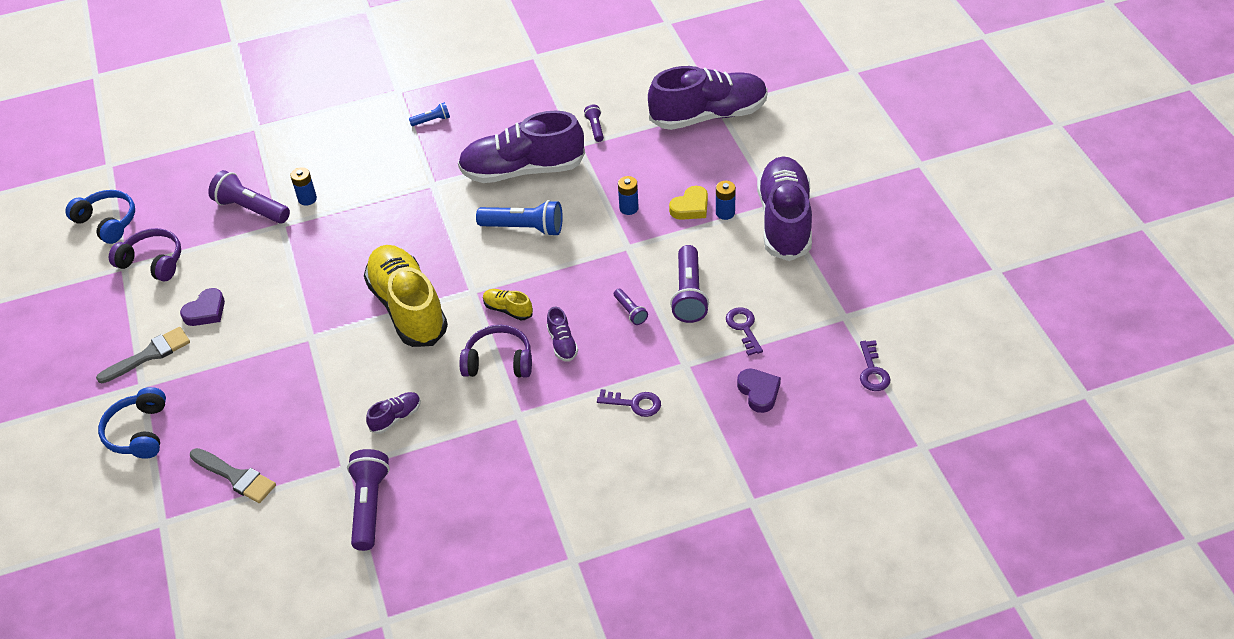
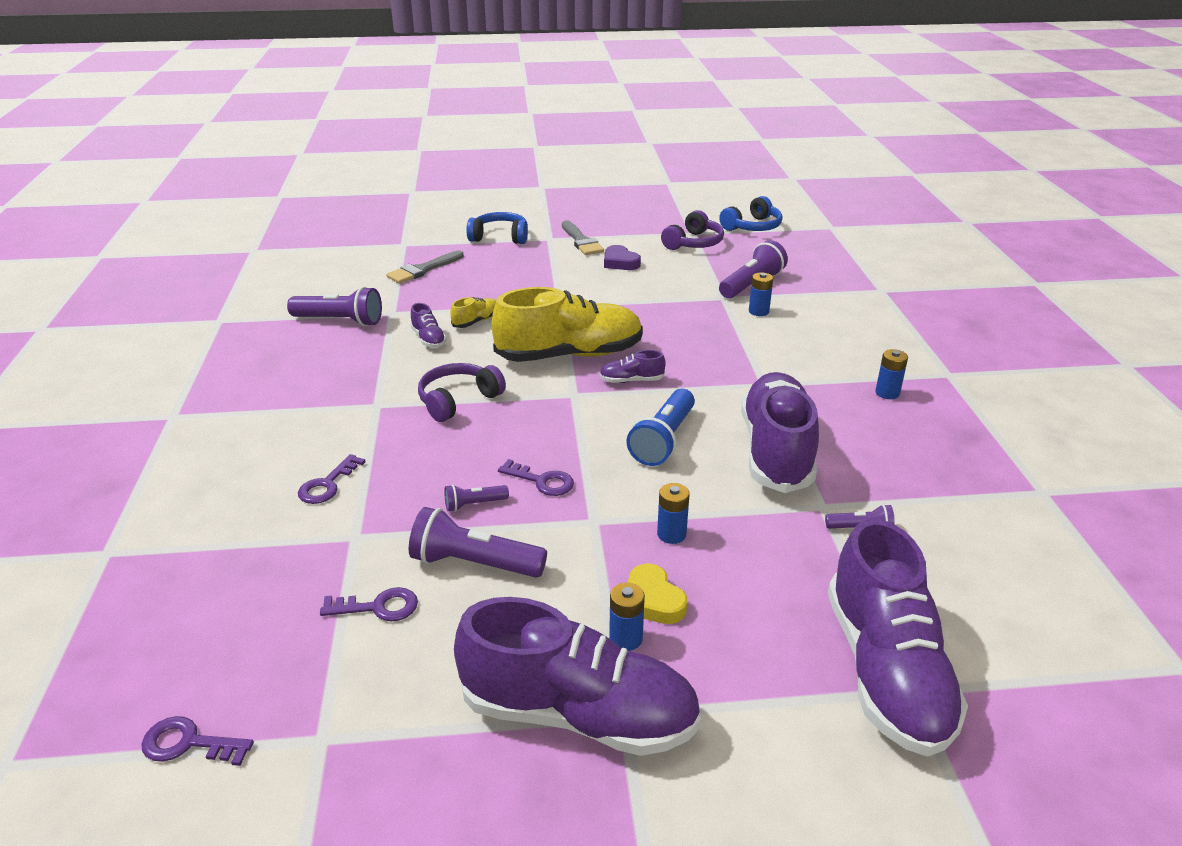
camera: 100 degrees right, 15 degrees down
blue flashlight [409,102,450,126] -> blue battery [875,349,908,399]
purple headphones [459,325,532,378] -> purple headphones turned 150 degrees counterclockwise [418,363,506,422]
yellow shoe [483,289,533,320] -> yellow shoe moved to [450,297,496,328]
purple shoe [547,307,578,362] -> purple shoe moved to [599,350,666,383]
purple heart [737,368,781,413] -> none
none -> purple key [498,459,574,496]

